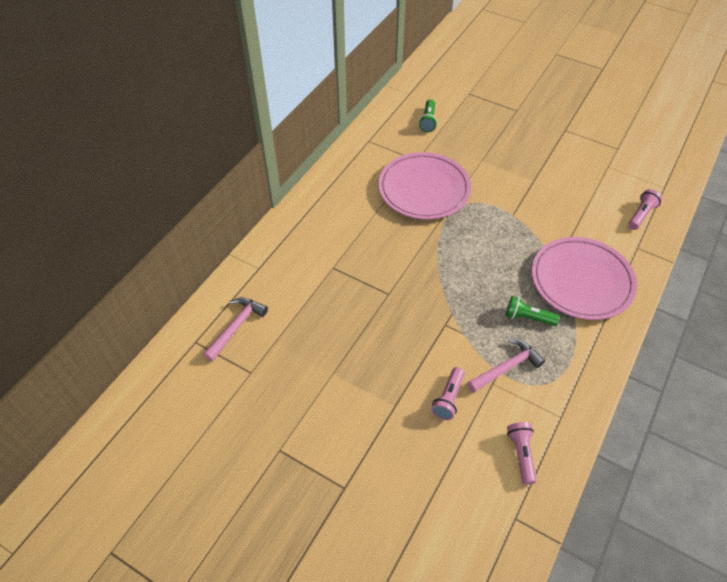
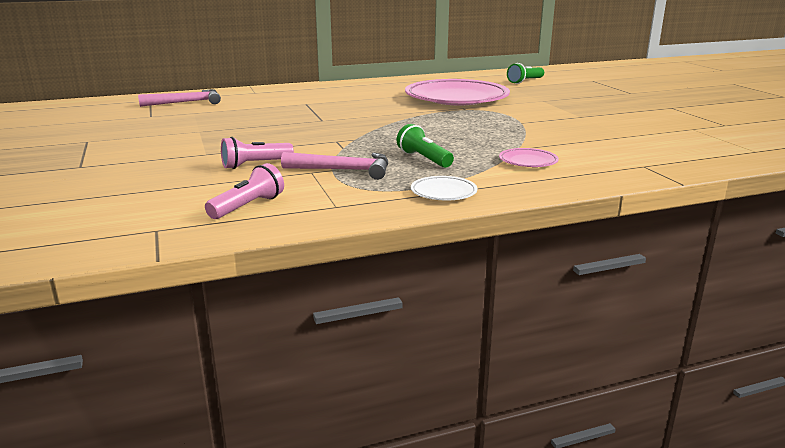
camera: 40 degrees right, 30 degrees down
pink plate [532,237,637,320] -> pink plate [499,148,559,167], size x0.41
pink flashlight [628,189,662,230] -> none
none -> white plate [411,176,477,201]

